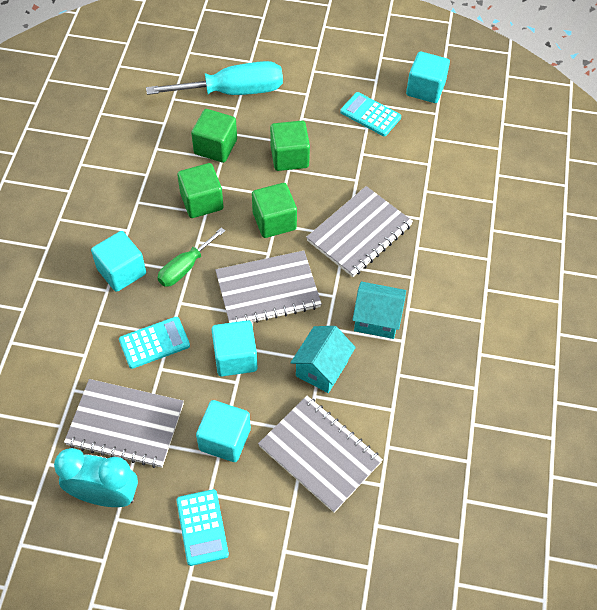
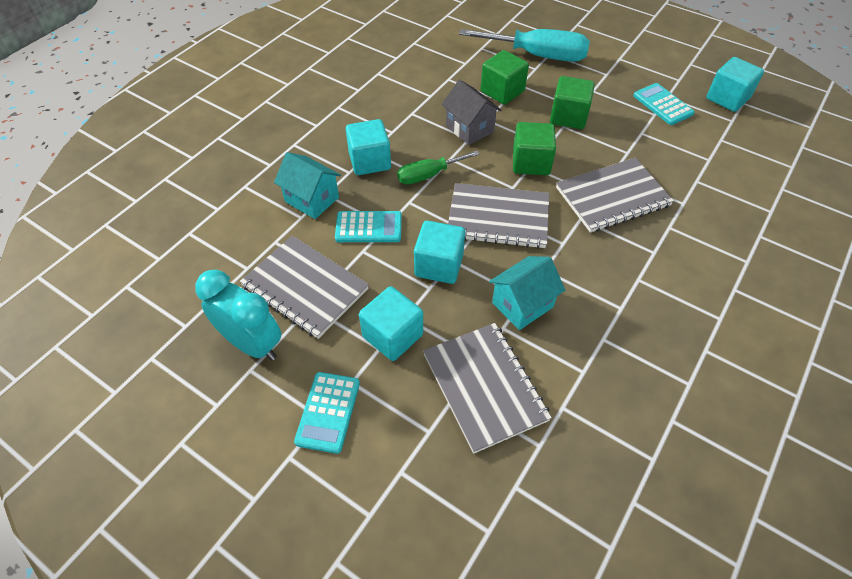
camera: 25 degrees right, 5 degrees down
green cube [177,163,224,218] -> grey house [442,80,501,145]
turquoise house [352,281,406,339] -> turquoise house moved to [274,152,341,219]

